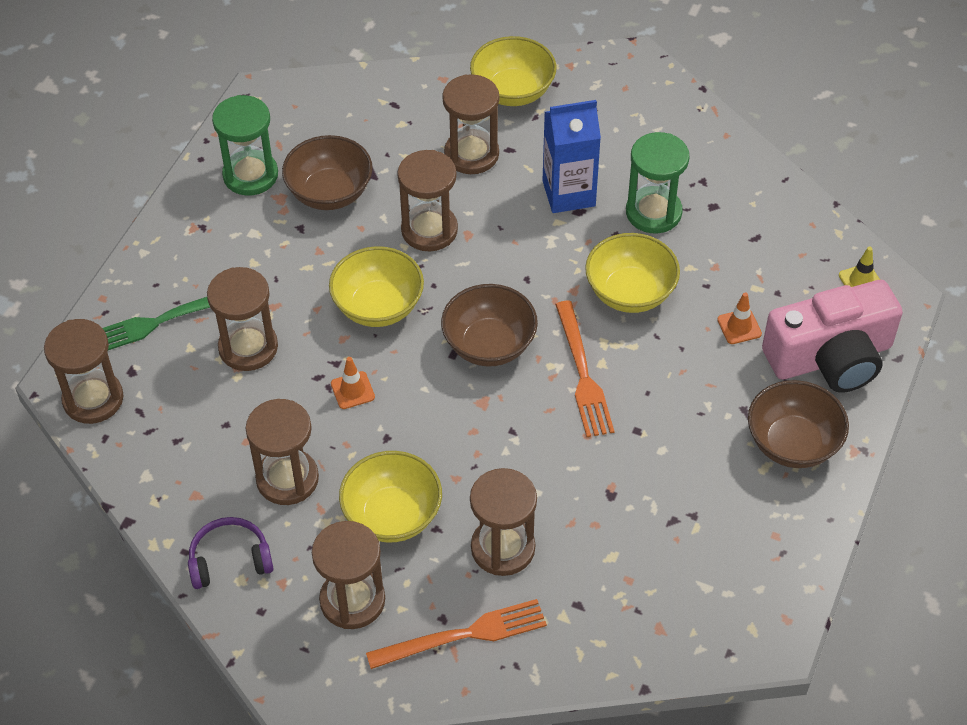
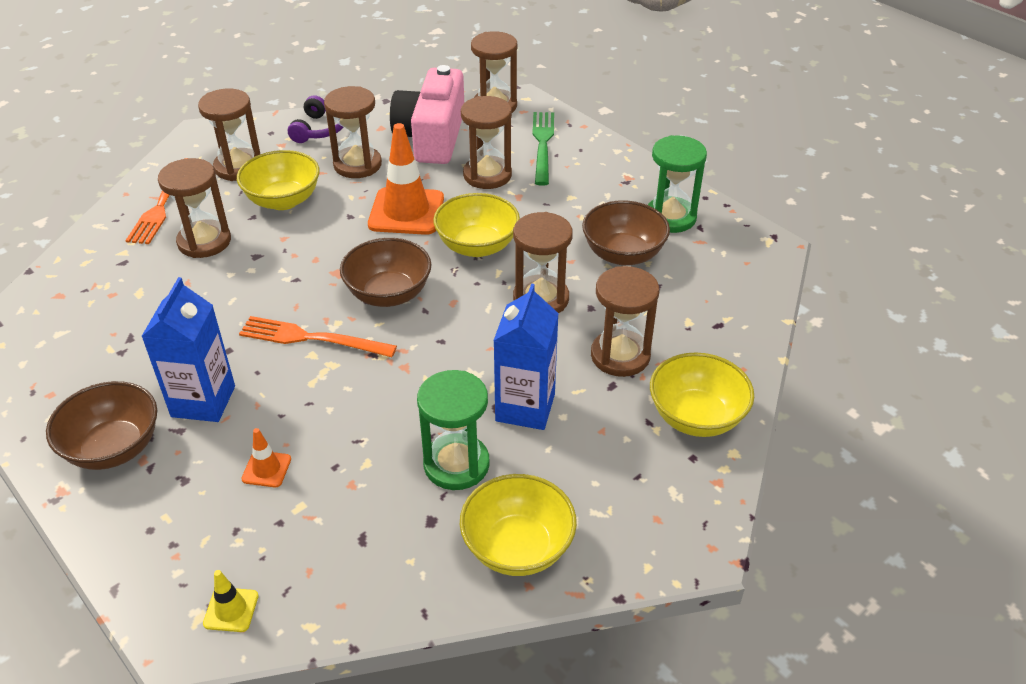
camera: 115 degrees right, 10 degrees down
orange traffic cone [331,357,375,409] -> orange traffic cone [368,123,444,235], size x2.18
yellow bowl [585,233,680,313] -> yellow bowl moved to [460,474,577,576]
pink camera [762,280,903,393] -> pink camera moved to [390,65,464,164]
none -> blue carton [141,277,235,422]

